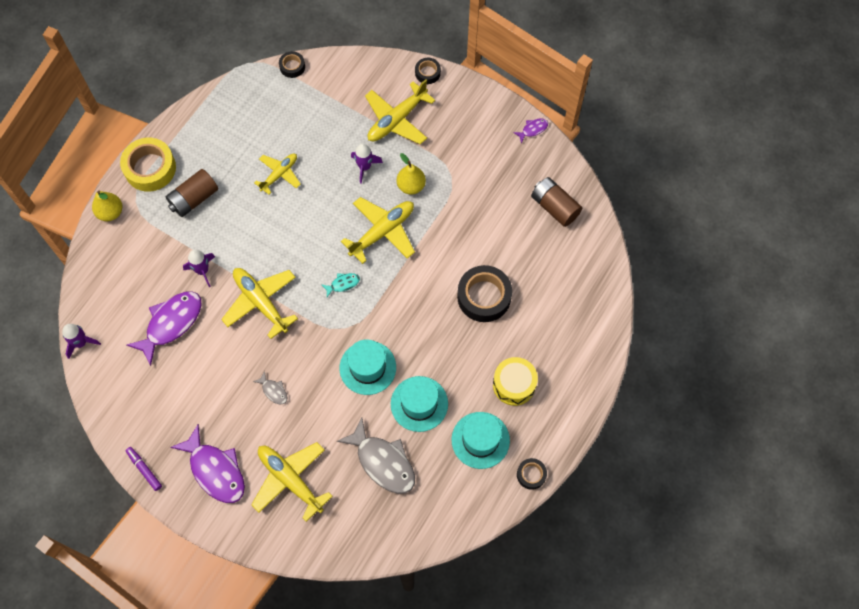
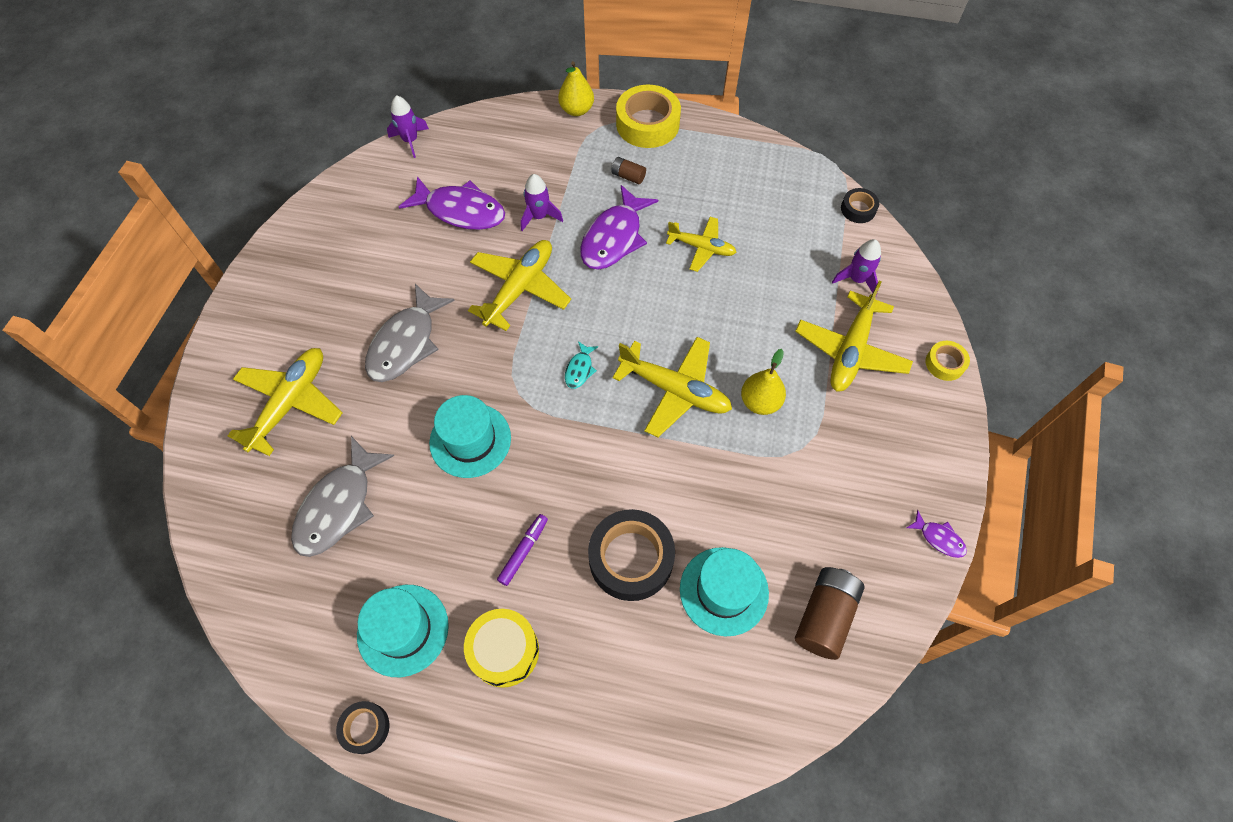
camera: 70 degrees right, 5 degrees down
purple marker [126,447,162,491] -> purple marker moved to [497,514,548,586]
brown battery [166,169,218,217] -> brown battery [611,157,646,184], size x0.52
purple fish [170,424,245,503] -> purple fish moved to [580,185,658,270]
grey fish [253,371,287,404] -> grey fish [365,284,455,382], size x2.18
turquoise fish [321,273,360,297] -> turquoise fish turned 60 degrees clockwise [565,341,598,389]
purple rocket [351,144,383,184] -> purple rocket moved to [832,239,881,296]
yellow plane [365,79,435,144] -> yellow plane turned 90 degrees counterclockwise [795,281,913,391]
turquoise hat [391,376,448,432] -> turquoise hat moved to [680,547,769,636]
black tape [415,58,441,84] -> yellow tape [926,341,970,381]

